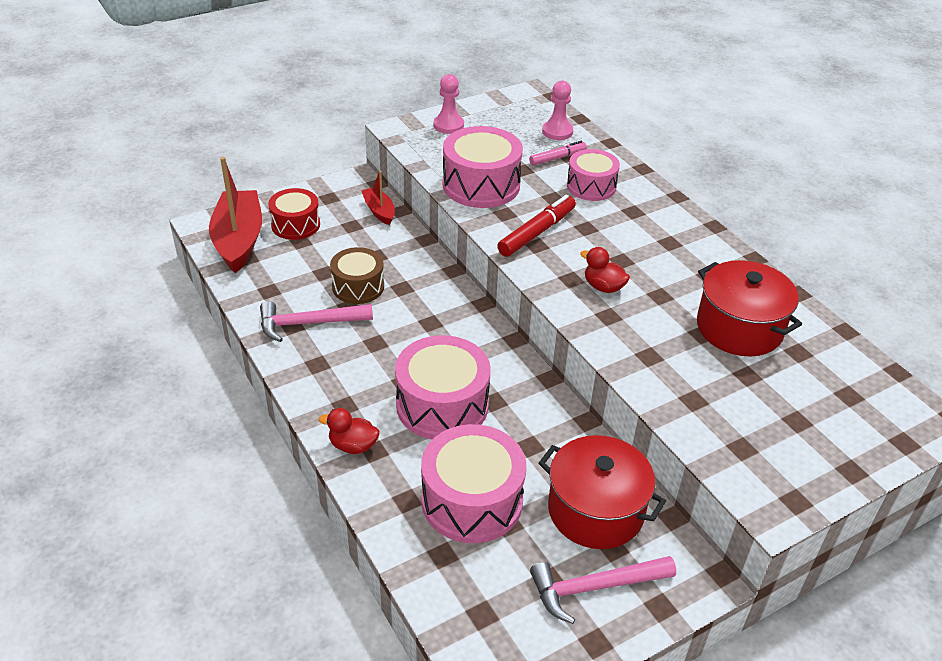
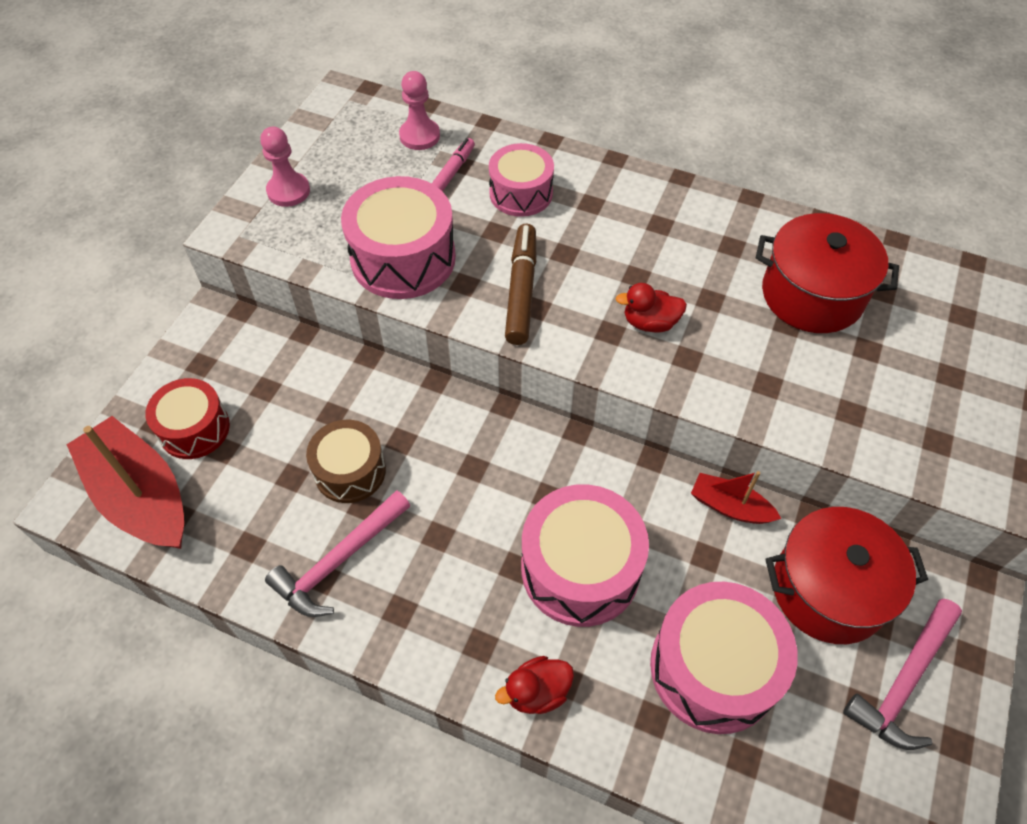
camera: 35 degrees left, 15 degrees up
red boat [361,171,395,225] -> red boat moved to [691,471,781,524]
red marker [497,195,576,257] -> brown marker [505,224,537,345]

